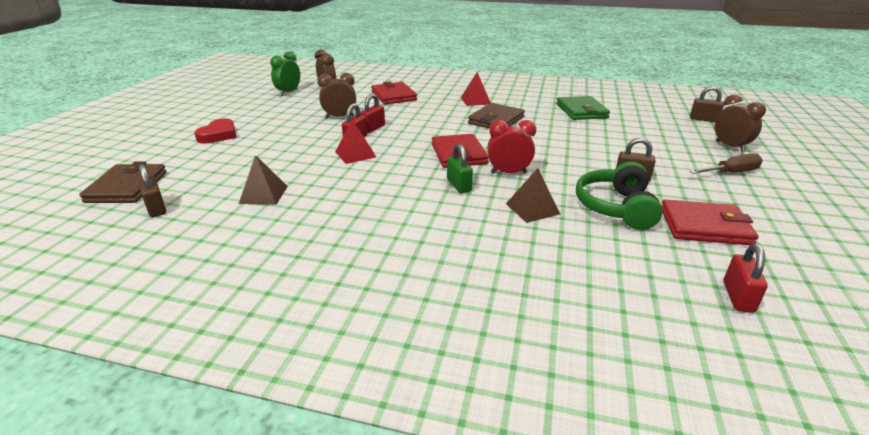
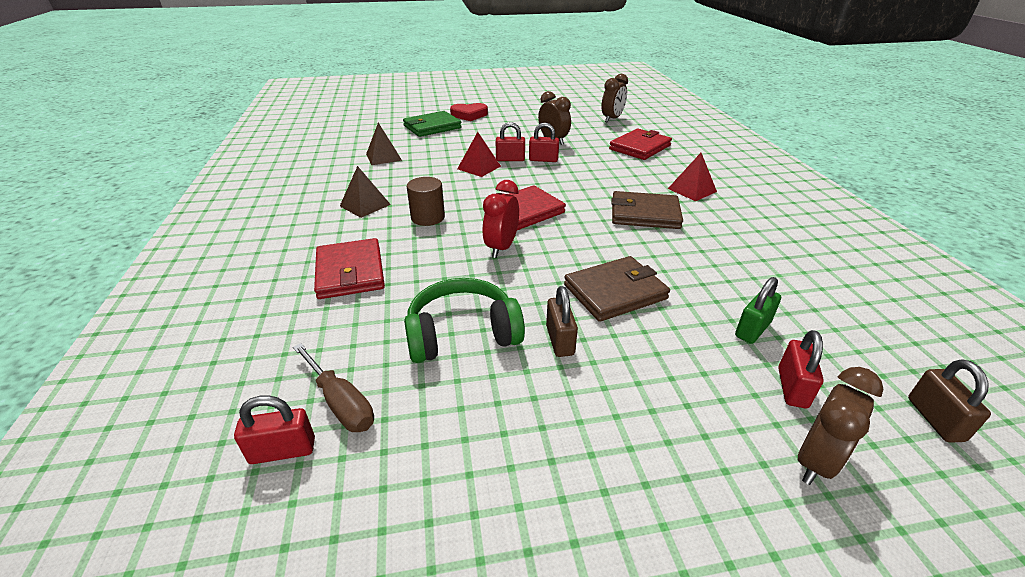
camera: 65 degrees right, 5 degrees up
brown wallet [79,162,167,203] -> brown wallet moved to [564,256,670,322]
brown padlock [138,164,166,217] -> none
green clock [270,51,300,96] -> none
green padlock [447,144,473,193] -> green padlock moved to [735,277,781,344]
red clock [487,120,536,173] -> red clock turned 135 degrees counterclockwise [482,180,519,258]
brown pyramid [506,168,560,223] -> brown pyramid moved to [340,166,391,218]
green wallet [556,96,610,120] -> green wallet moved to [403,111,462,137]
red wallet [661,199,759,245] -> red wallet moved to [314,238,385,299]
brown screwdriver [689,153,763,174] -> brown screwdriver moved to [293,343,374,432]
none -> brown cylinder [407,177,445,226]
none -> red padlock [778,330,824,408]

